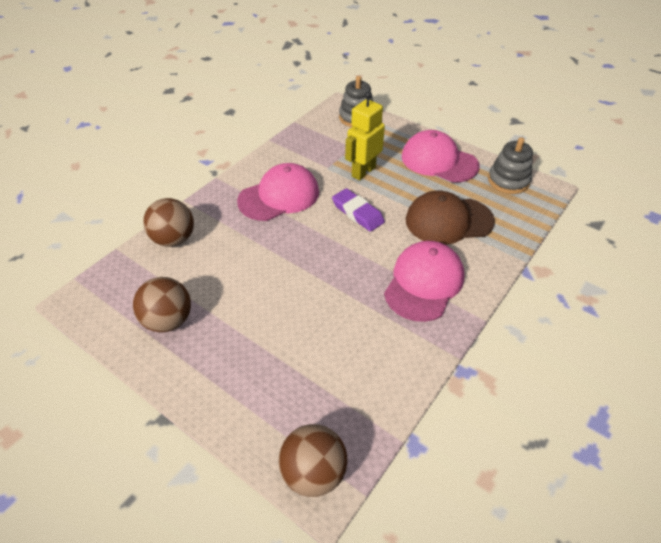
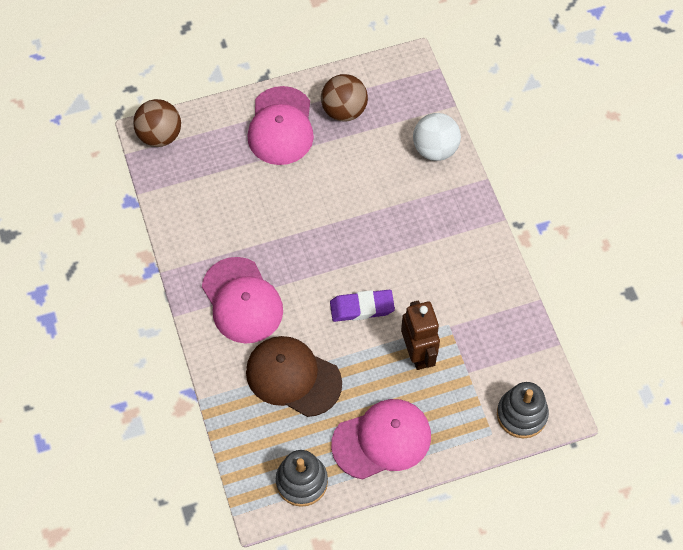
camera: 125 degrees right, 15 degrees up
brown ball [143,198,194,247] -> white ball [413,113,461,161]
pink cap [237,163,319,221] -> pink cap moved to [247,86,314,165]
yellow robot [345,91,385,181] -> brown robot [401,301,440,370]
brown cap [406,191,495,245] -> brown cap turned 90 degrees counterclockwise [246,336,342,417]

